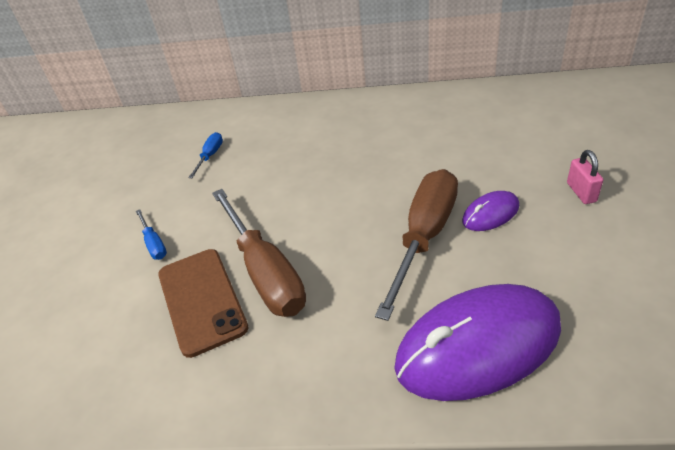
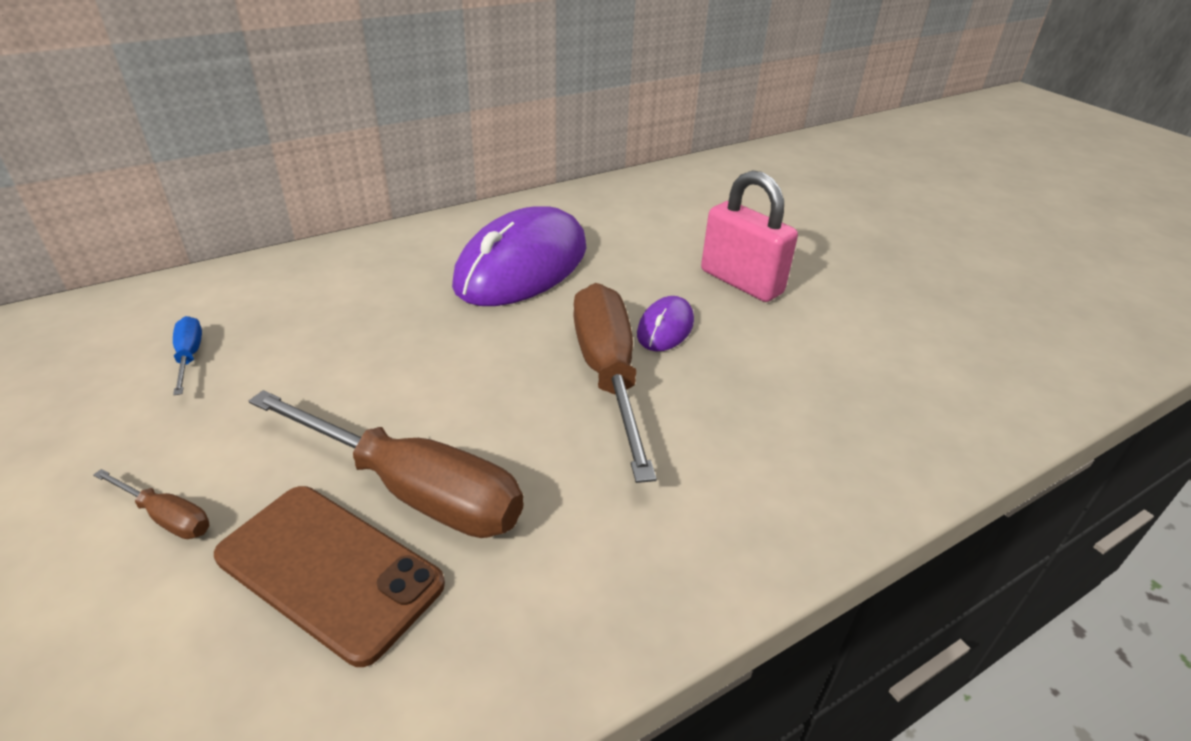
camera: 40 degrees left, 5 degrees down
blue screwdriver [136,209,167,260] -> brown screwdriver [93,469,210,539]
purple mouse [394,284,561,401] -> purple mouse moved to [452,206,586,306]
pink padlock [567,150,603,204] -> pink padlock [701,170,798,302], size x1.89

